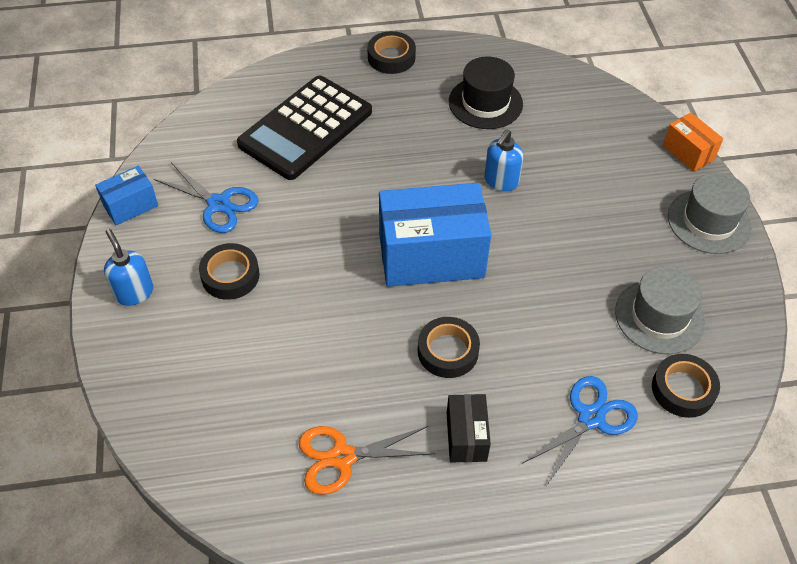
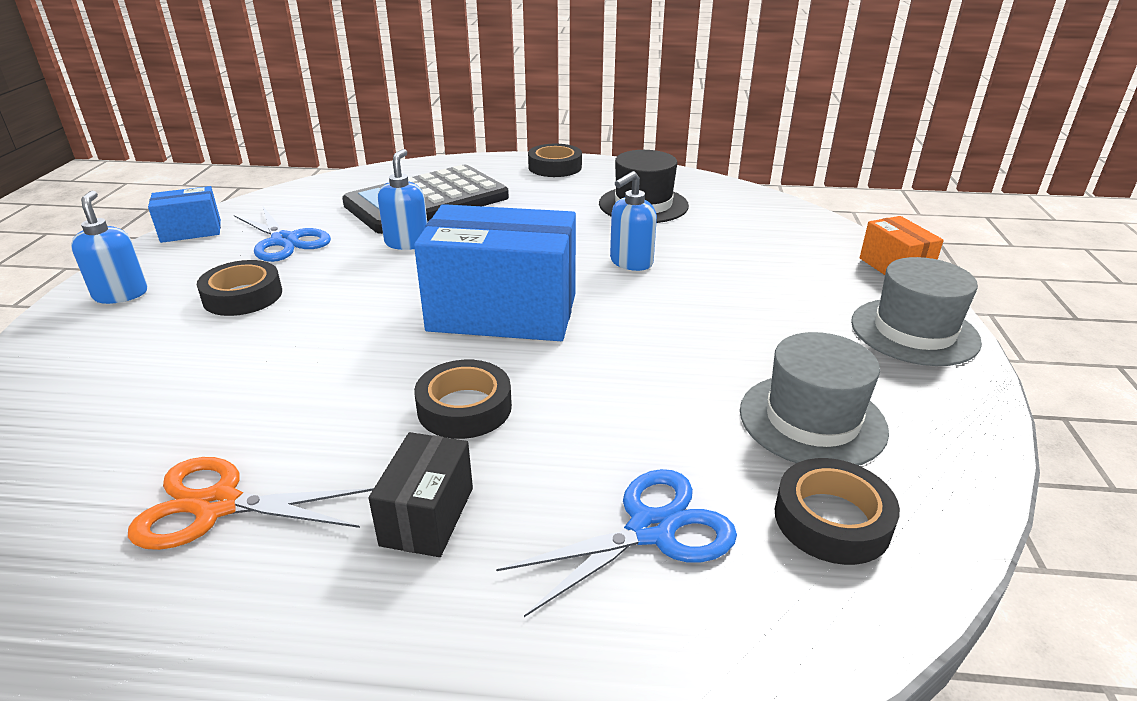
camera: 15 degrees right, 20 degrees down
none -> blue soap dispenser [378,149,427,250]

